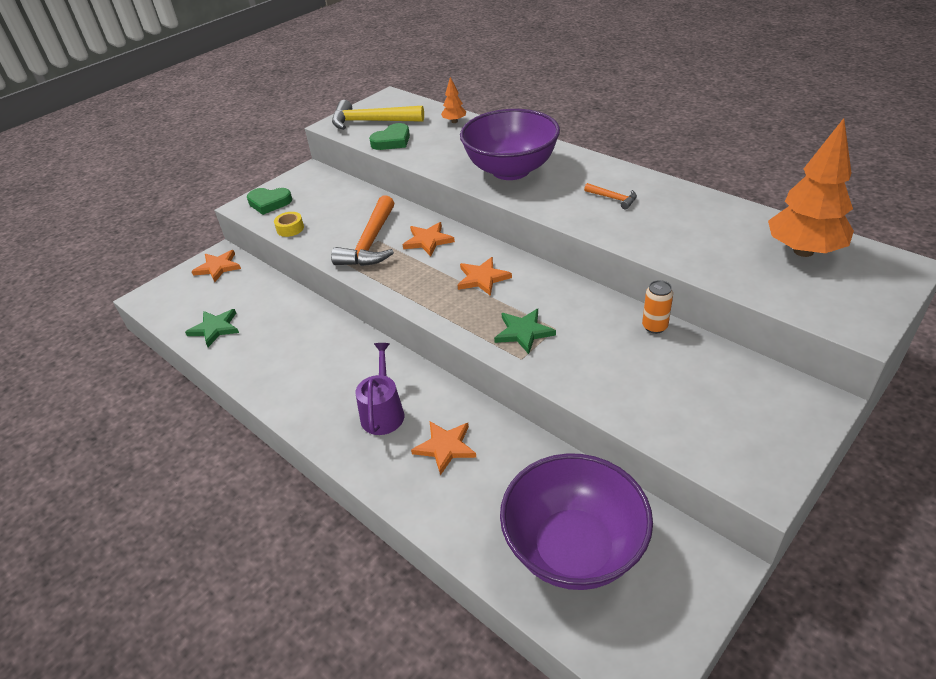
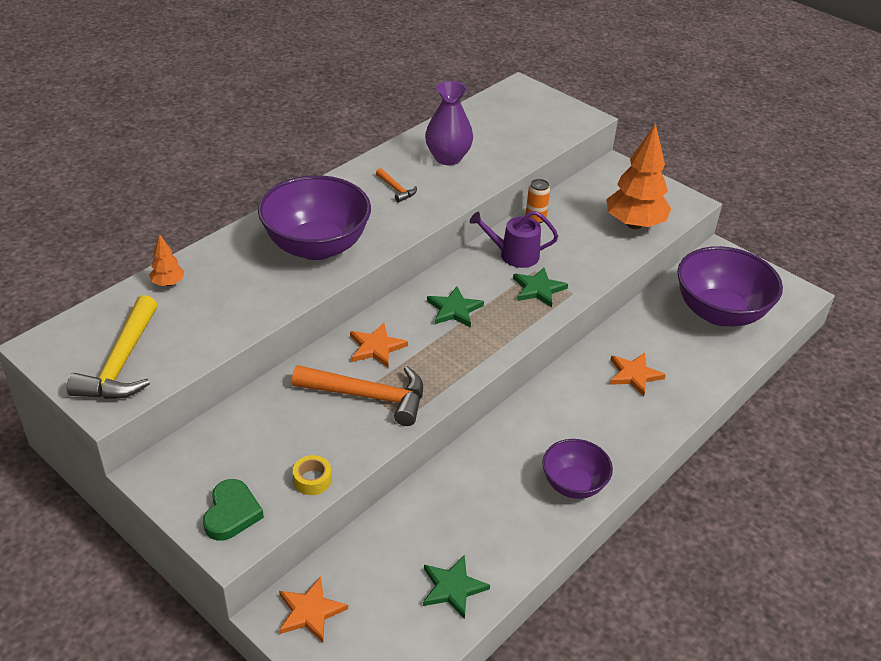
camera: 95 degrees left, 0 degrees up
purple watering can [355,343,404,435] -> purple watering can moved to [470,211,558,268]
green heart [369,123,410,150] -> none
orange star [457,257,512,296] -> green star [427,286,484,328]
orange hammer [584,183,637,209] -> orange hammer turned 105 degrees clockwise [376,168,417,203]
orange tree [768,118,854,257] -> orange tree moved to [606,123,671,229]
none -> purple vase [425,81,473,165]
none -> purple bowl [542,439,613,499]

